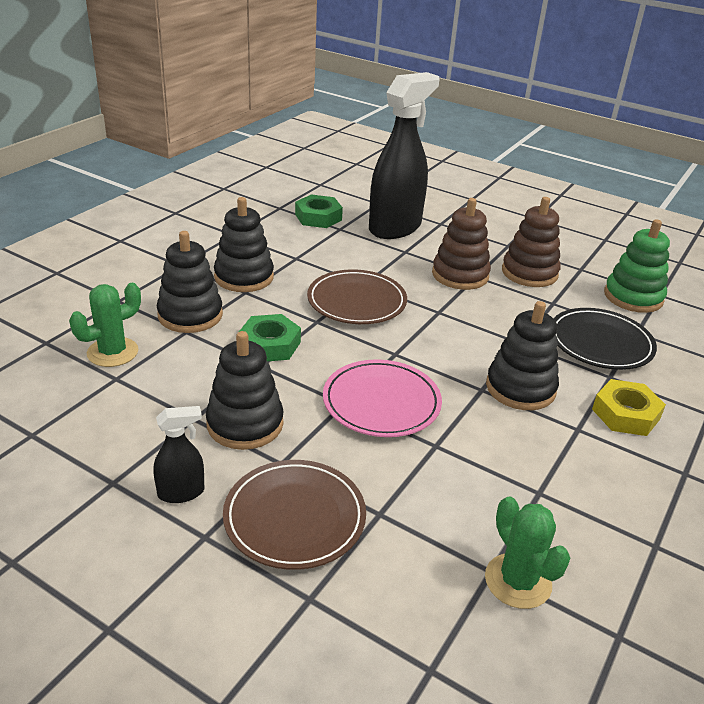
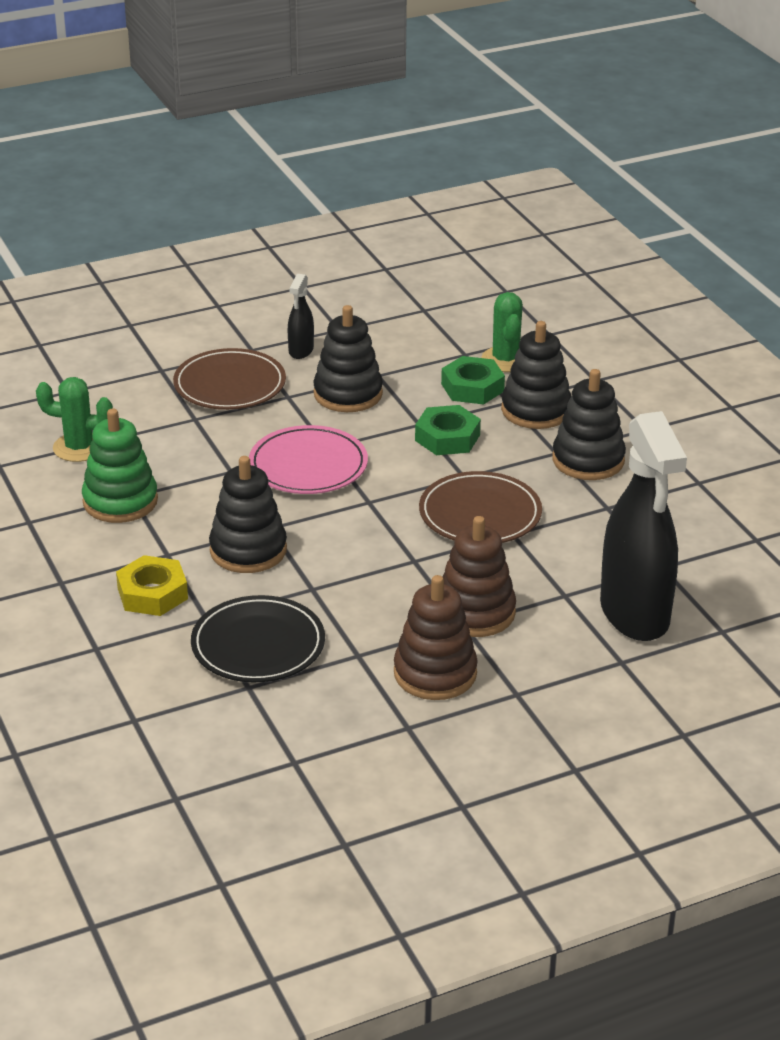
camera: 125 degrees right, 0 degrees up
green nut [295,194,343,228] -> green nut moved to [441,356,505,404]
green stacking toy [604,219,670,313] -> green stacking toy moved to [82,408,158,523]

